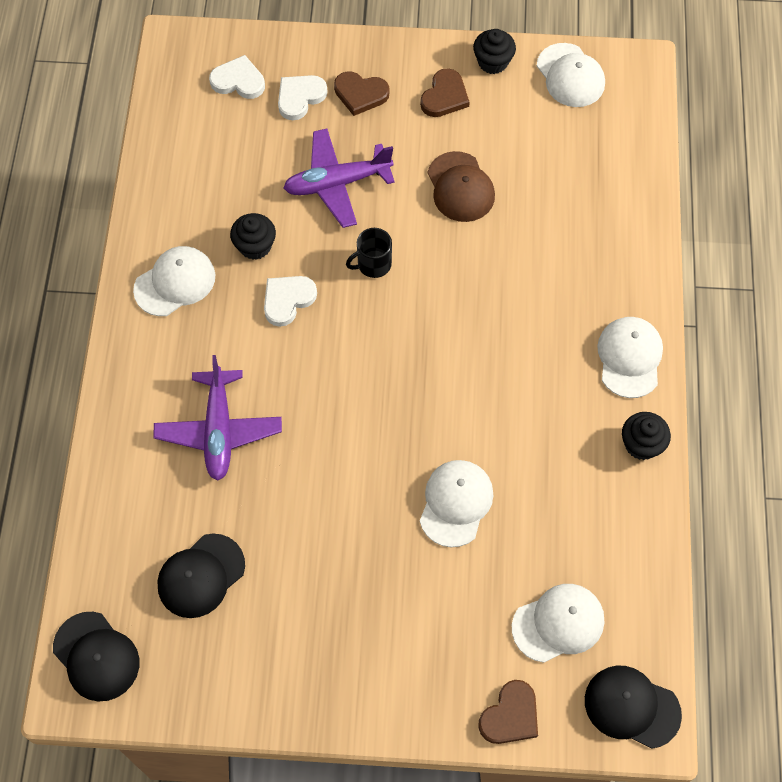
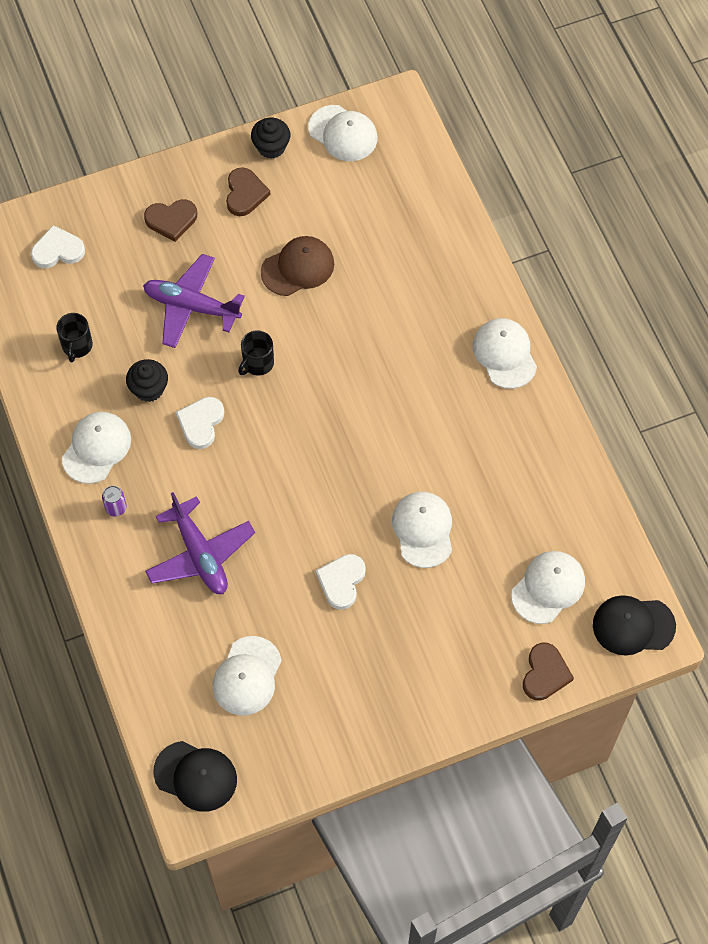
camera: 25 degrees left, 0 degrees up
black cap [157,534,245,618] -> white cap [213,636,282,716]
white heart [278,75,328,120] -> white heart moved to [316,554,366,610]
purple plane [284,128,395,228] -> purple plane turned 60 degrees clockwise [143,254,245,348]
brown cap [427,151,495,222] -> brown cap turned 75 degrees counterclockwise [261,236,334,296]
black cupcake [622,412,671,460] -> none
none -> black mug [56,313,93,362]
none -> purple can [102,486,127,517]

